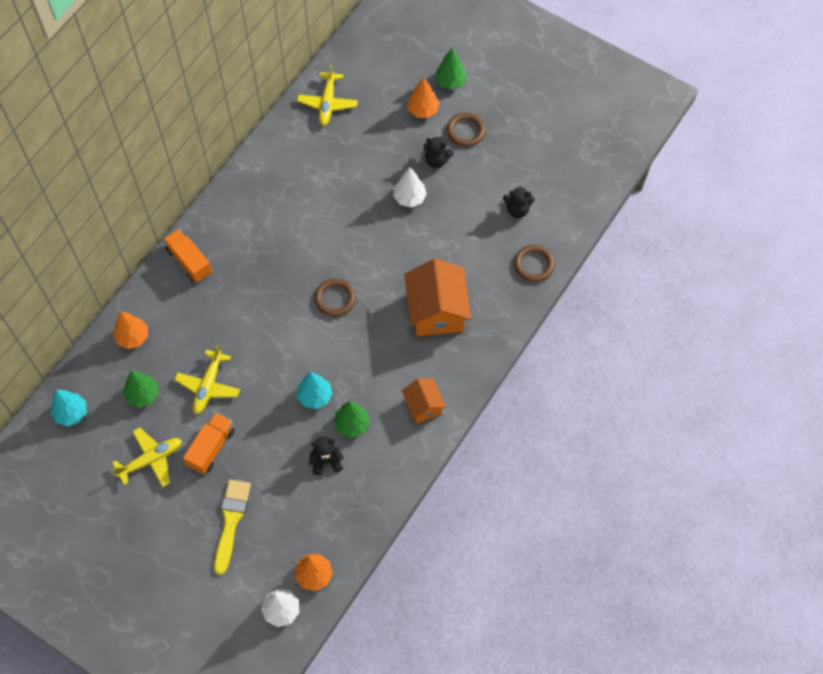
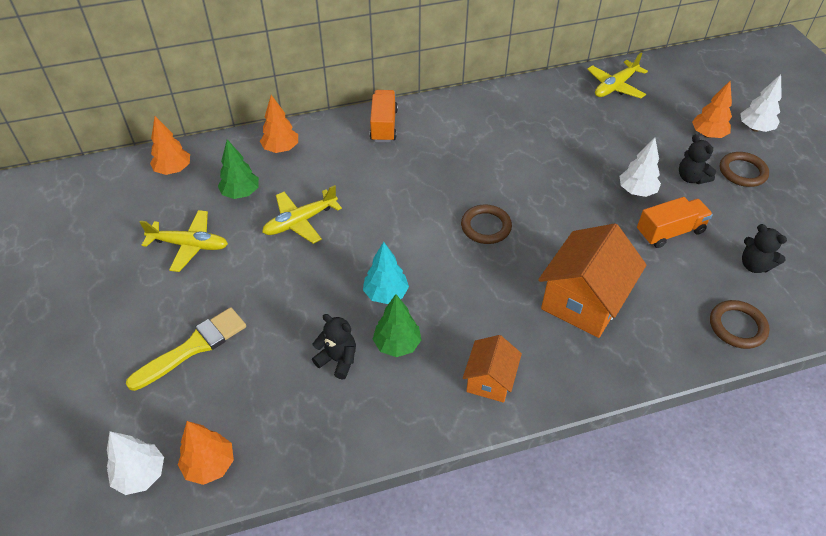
camera: 40 degrees right, 15 degrees down
turquoise tree [51,390,87,426] -> orange tree [150,116,190,175]
orange truck [183,412,235,474] -> orange truck moved to [637,197,713,248]
green tree [435,48,467,90] -> white tree [740,74,782,132]

